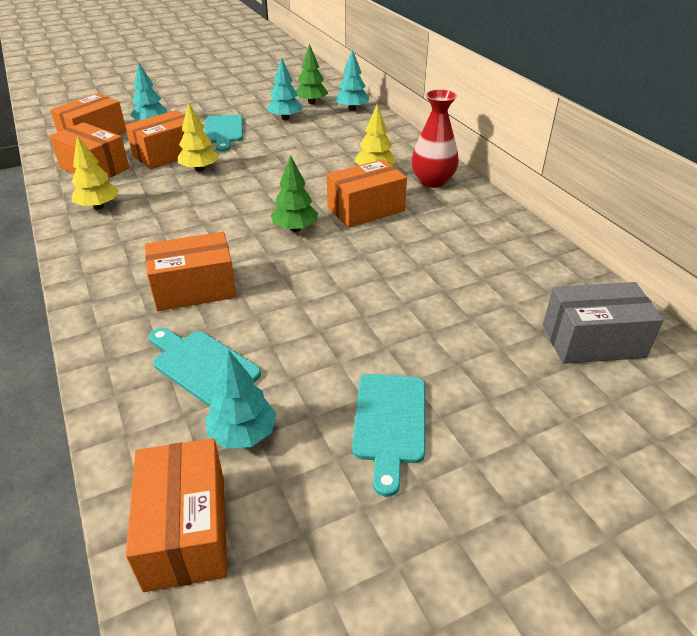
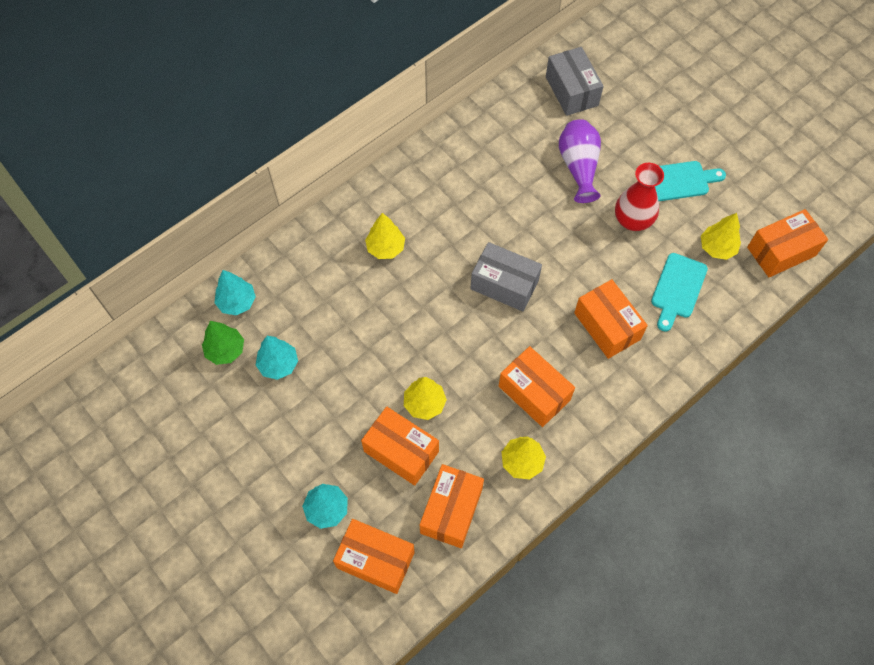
camera: 105 degrees left, 25 degrees up
turquoise cutting board [204,115,243,152] -> none
turquoise tree [205,349,277,449] -> yellow tree [701,213,741,260]
green tree [270,155,318,232] -> grey box [471,242,542,312]
orange box [327,159,407,228] -> orange box moved to [499,346,575,427]
red vase [411,89,459,188] -> red vase moved to [615,163,664,231]
none -> purple vase [559,119,601,203]

